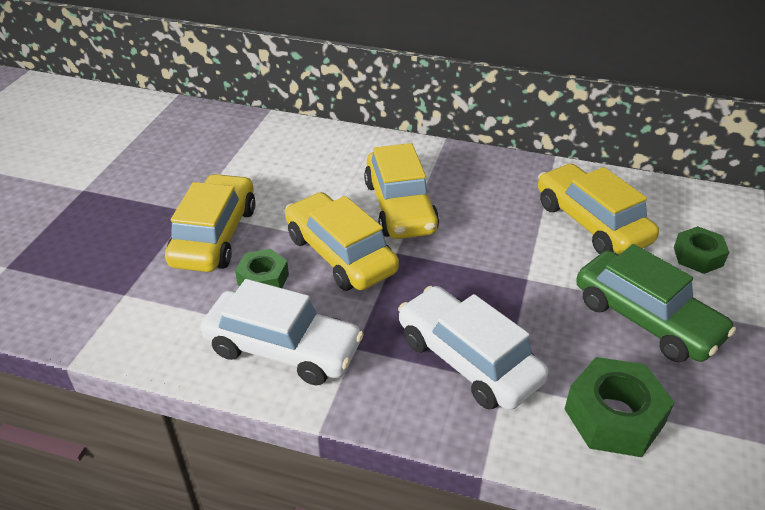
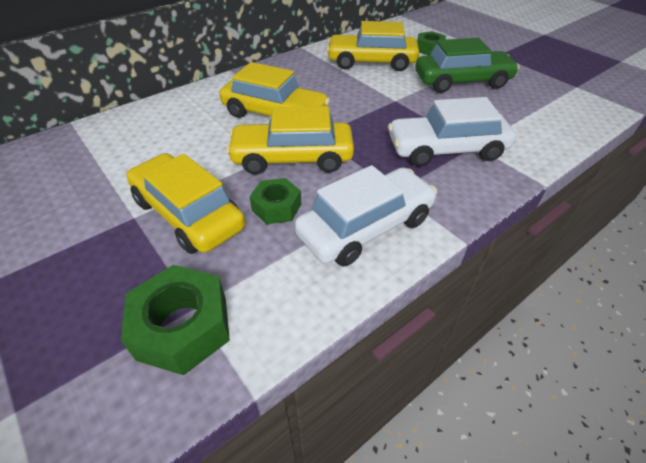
camera: 55 degrees left, 5 degrees up
green nut [565,357,675,457] -> green nut moved to [121,265,230,375]

